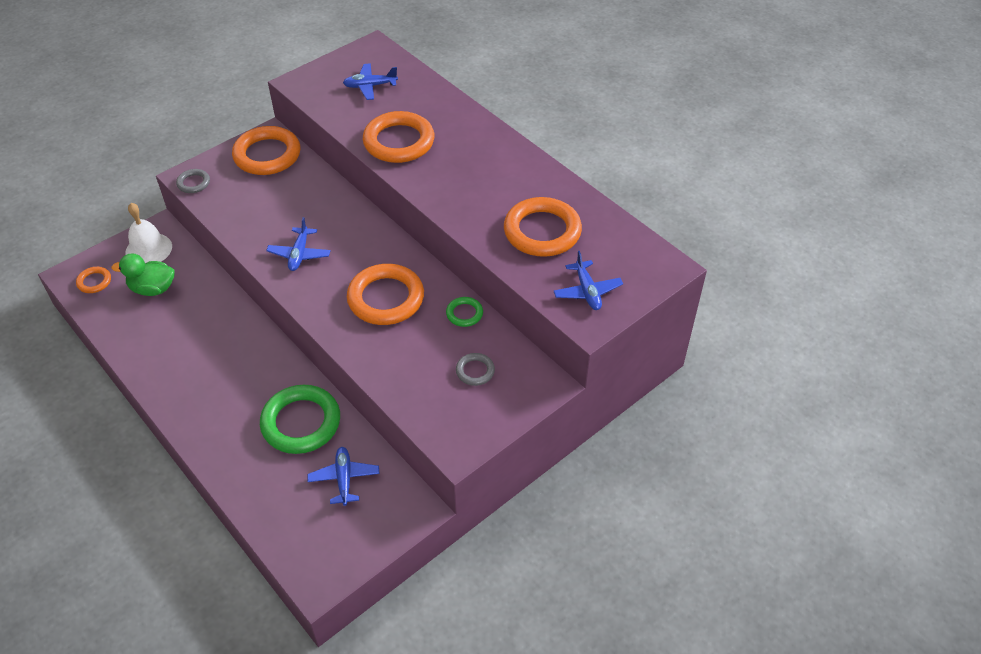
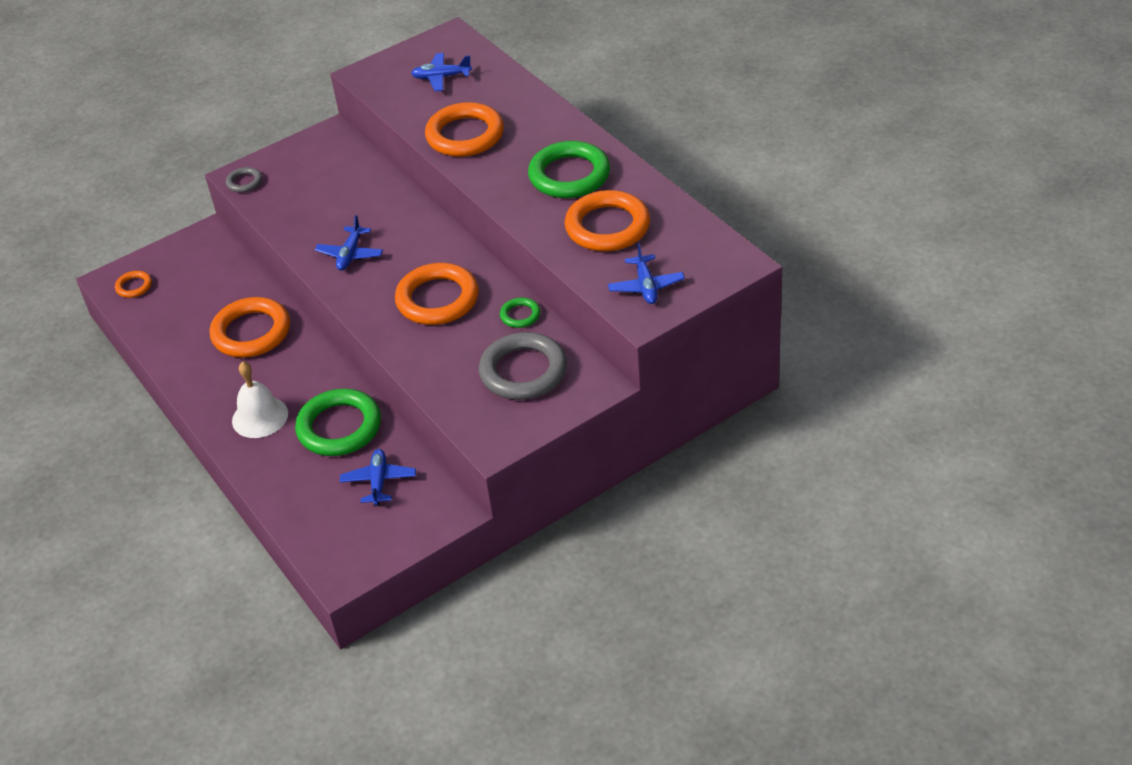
camera: 10 degrees right, 5 degrees down
green duck [111,253,174,296] -> none
white bell [125,203,172,263] -> white bell moved to [232,362,288,438]
orange ring [232,126,300,175] -> orange ring moved to [210,297,290,358]
grey ring [456,353,495,386] -> grey ring [479,332,567,400], size x2.09
none -> green ring [528,141,610,198]

